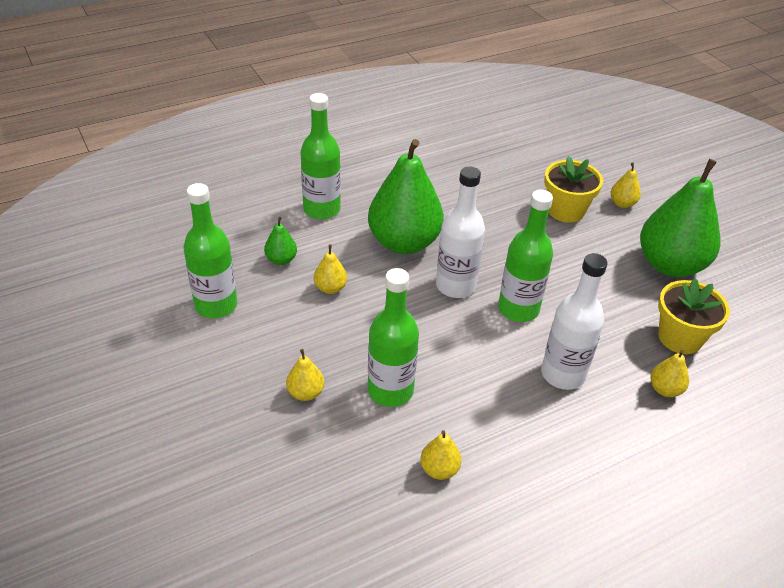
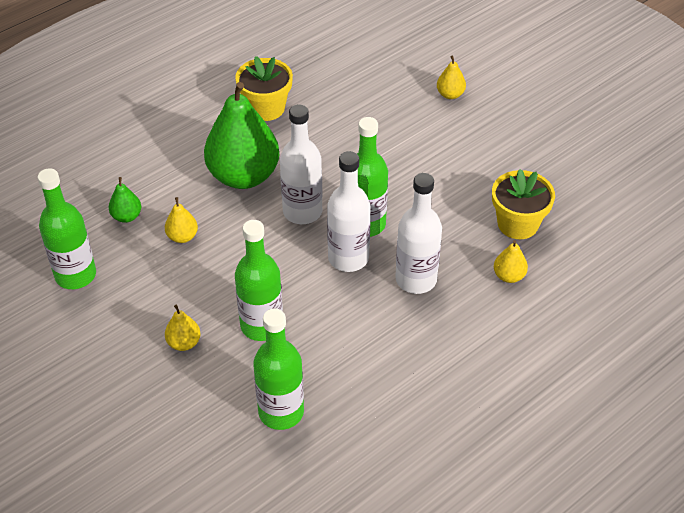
camera: 10 degrees left, 5 degrees up
green bottle [301,93,341,220] -> green bottle moved to [253,308,304,430]
yellow pear [420,430,462,480] -> none
yellow flower pot [544,156,603,223] -> yellow flower pot moved to [235,56,293,121]
green pear [640,159,721,277] -> none
none -> white bottle [327,151,371,272]

